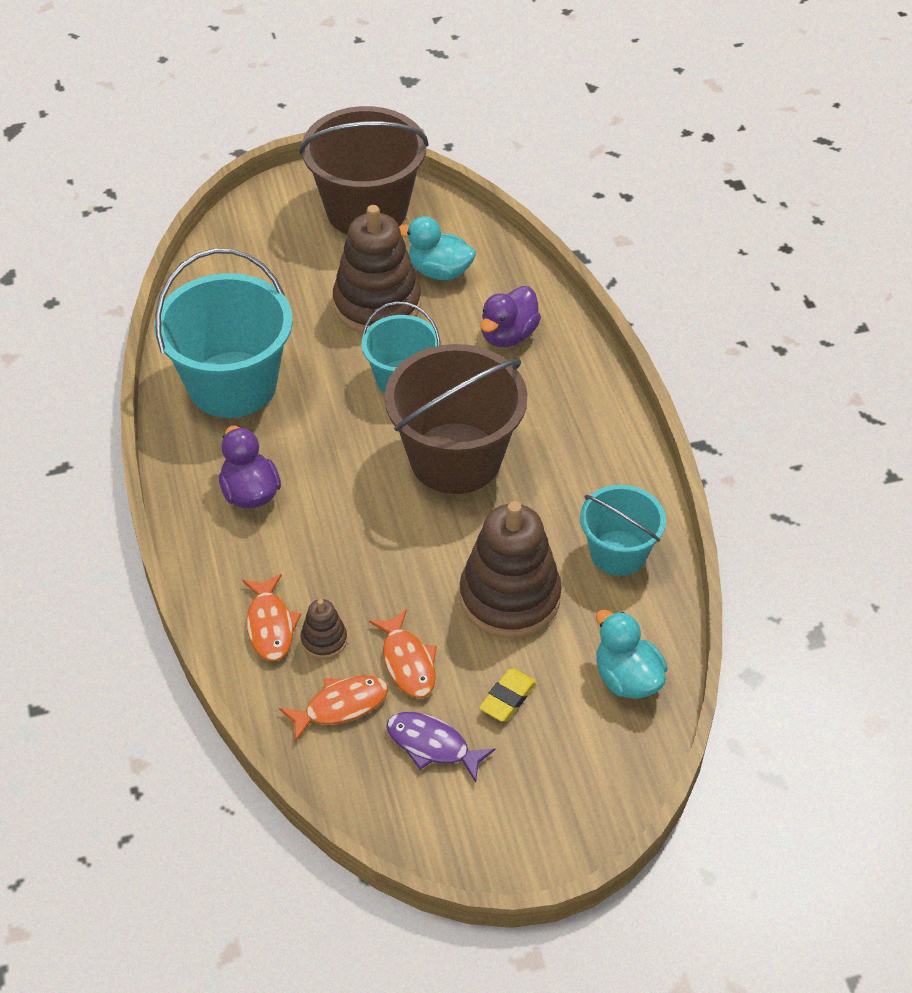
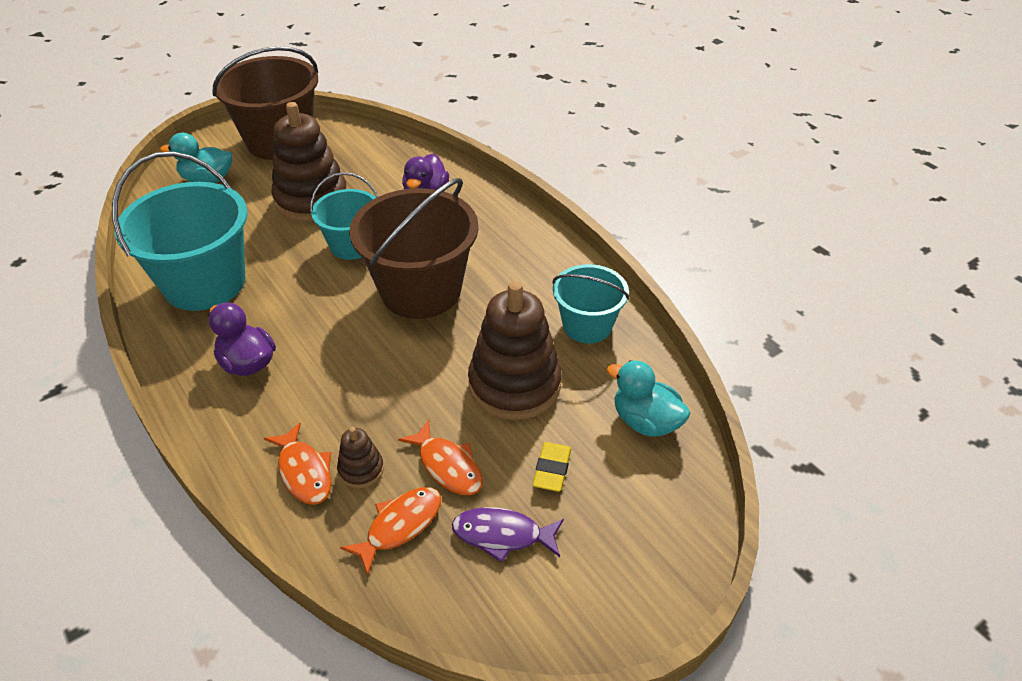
camera: 20 degrees left, 5 degrees down
turquoise duck [399,216,476,280] -> turquoise duck moved to [160,133,232,183]

